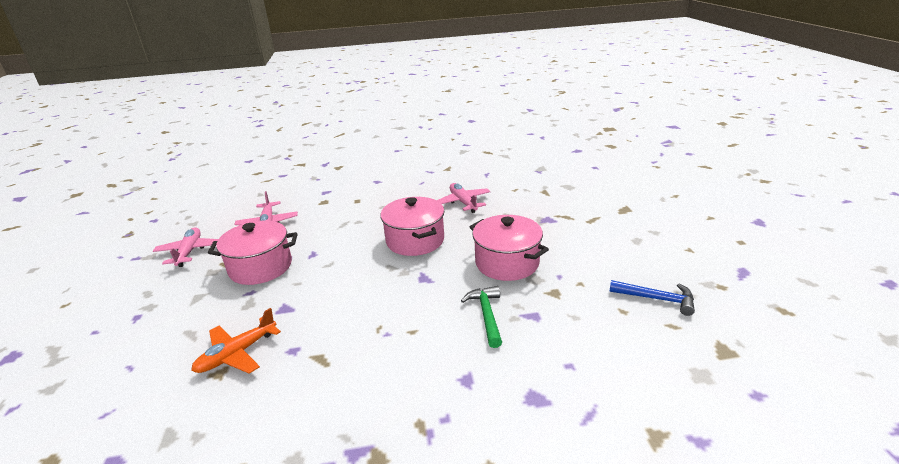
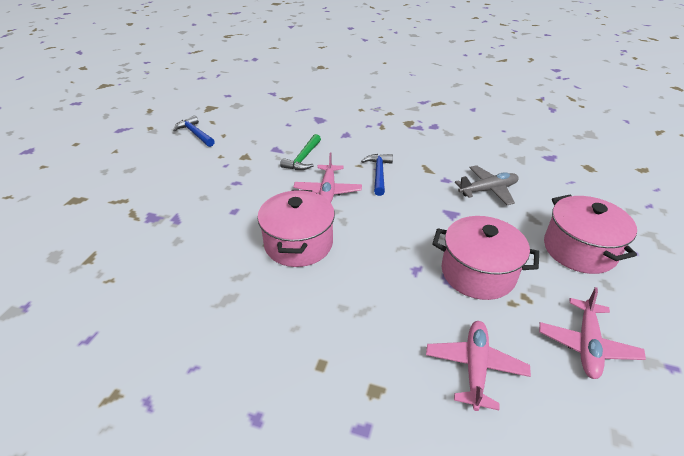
camera: 155 degrees left, 10 degrees up
orange plane [191,308,281,374] -> grey plane [455,165,519,205]
pink plane [437,183,491,213] -> pink plane moved to [294,152,362,203]
pink pot [470,215,549,281] -> pink pot moved to [544,195,637,274]
none -> blue hammer [361,154,393,196]

